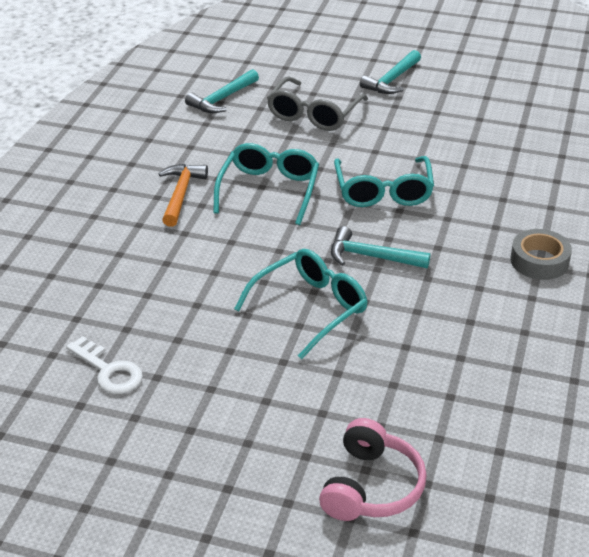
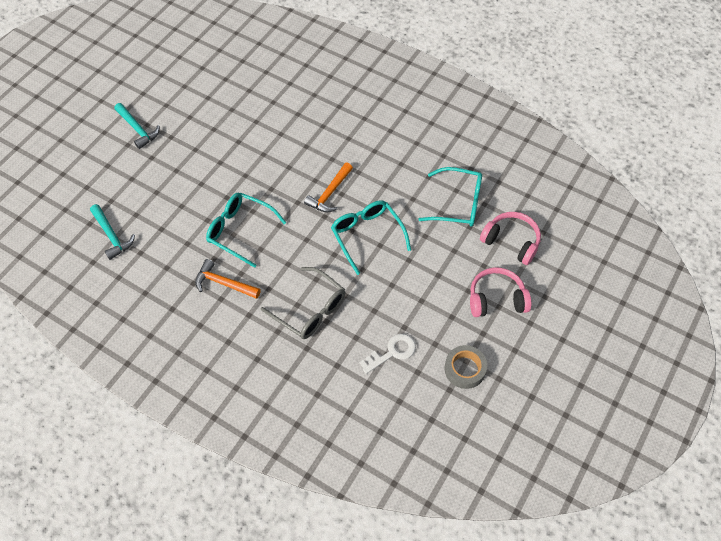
camera: 75 degrees left, 20 degrees up
grey glasses [267,77,368,131] -> grey glasses moved to [261,267,345,339]
turquoise hammer [331,226,431,268] -> orange hammer [304,162,353,212]
turquoise glasses [334,156,434,207] -> turquoise glasses moved to [418,167,482,227]
grey tape [510,229,572,280] -> grey tape moved to [444,345,487,389]
none -> pink headphones [470,267,531,317]

